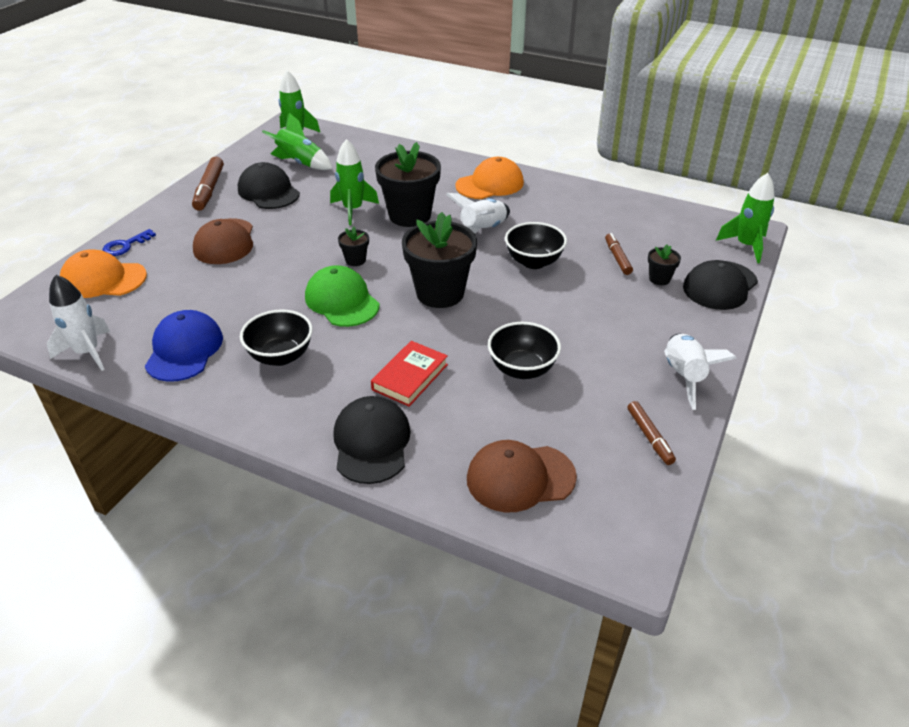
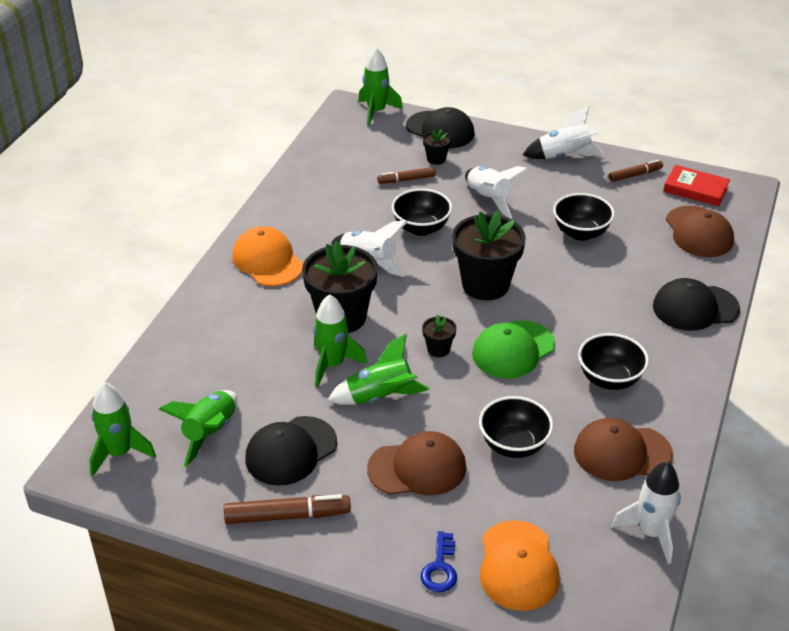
camera: 95 degrees left, 0 degrees up
blue key [103,229,156,256] -> blue key turned 60 degrees clockwise [421,531,457,592]
blue cap [145,310,223,382] -> brown cap [574,418,673,481]
red book [371,341,448,407] -> red book moved to [663,165,730,207]
none -> green rocket [327,334,429,405]
none -> white rocket [465,166,529,219]
none -> black bowl [479,396,553,458]

